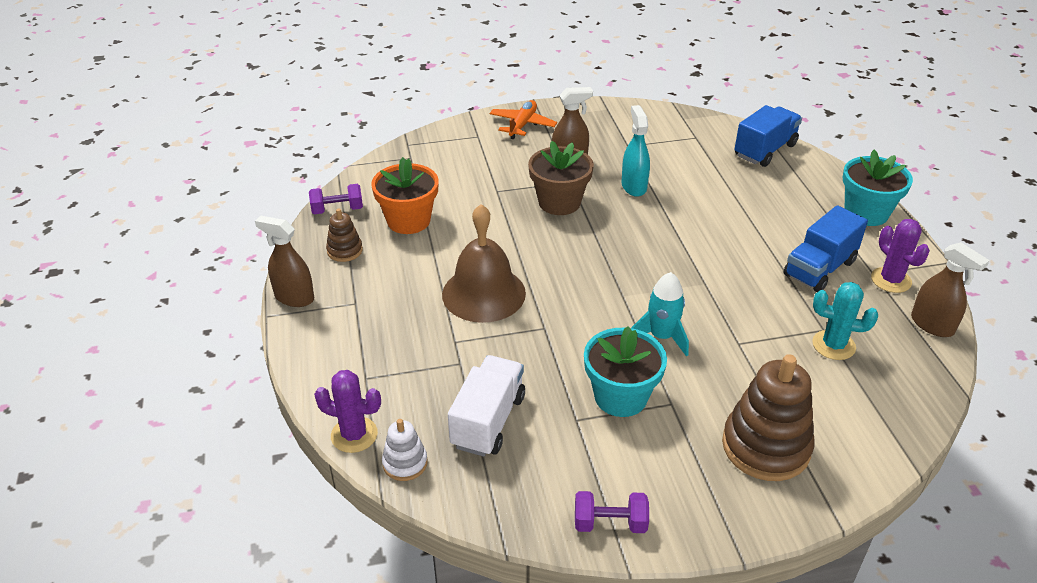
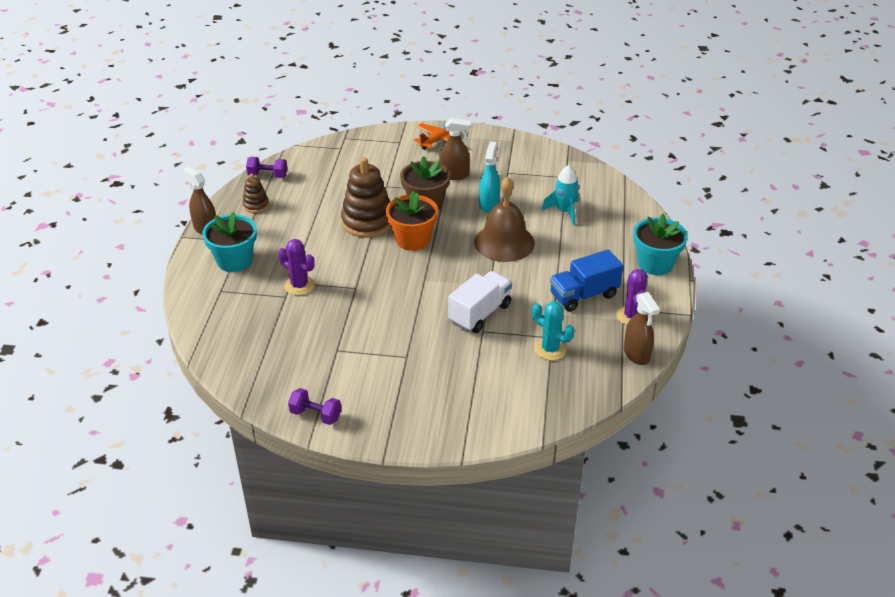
camera: 20 degrees right, 0 degrees up
purple cactus [314,370,381,453] -> purple cactus moved to [278,239,315,295]
orange flower pot [371,157,439,234] -> orange flower pot moved to [386,191,438,251]
white stacking toy [382,419,428,481] -> none
brown bell [442,204,526,323] -> brown bell moved to [474,176,535,262]
white truck [448,355,525,457] -> white truck moved to [448,271,512,333]
turquoise flower pot [584,326,667,417] -> turquoise flower pot moved to [202,212,257,272]
turquoise rocket [631,272,689,357] -> turquoise rocket moved to [542,165,579,225]
brown stacking toy [722,354,814,481] -> brown stacking toy moved to [341,157,391,238]
blue truck [735,105,802,167] -> none

